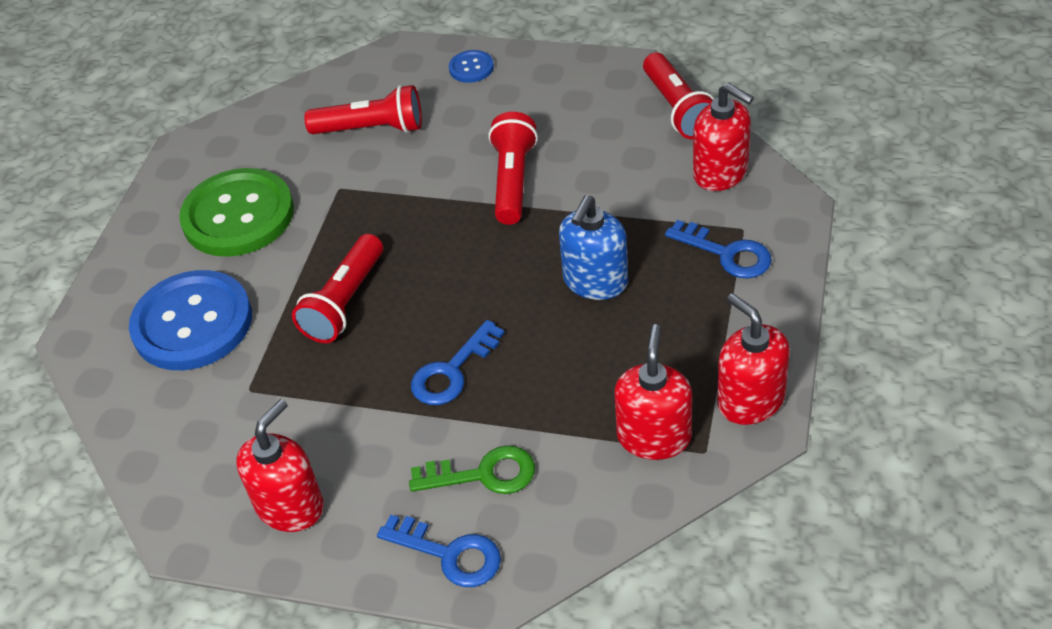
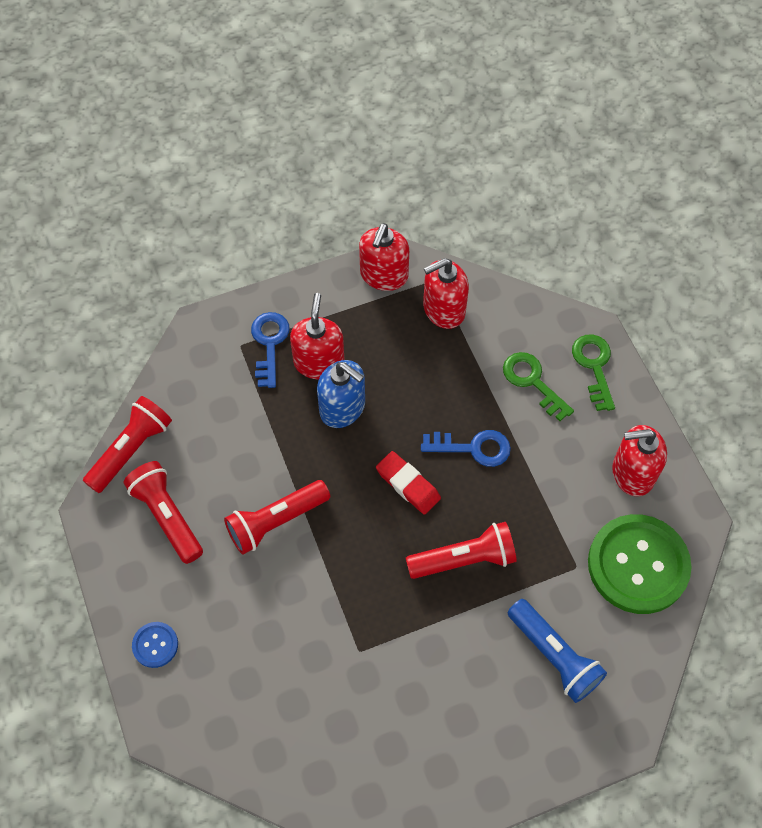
camera: 130 degrees left, 15 degrees up
blue button [129,270,252,370] -> blue flashlight [508,599,607,703]
green button [179,168,294,257] -> green button moved to [588,514,692,614]
red flashlight [304,85,422,134] -> red flashlight moved to [123,461,203,564]
blue key [377,515,501,587] -> green key [572,334,615,411]
blue soap dispenser [559,195,628,300] -> blue soap dispenser turned 45 degrees clockwise [317,360,365,428]
red soap dispenser [693,83,754,191] -> red soap dispenser moved to [290,293,345,379]
none -> red eraser [376,451,441,514]

